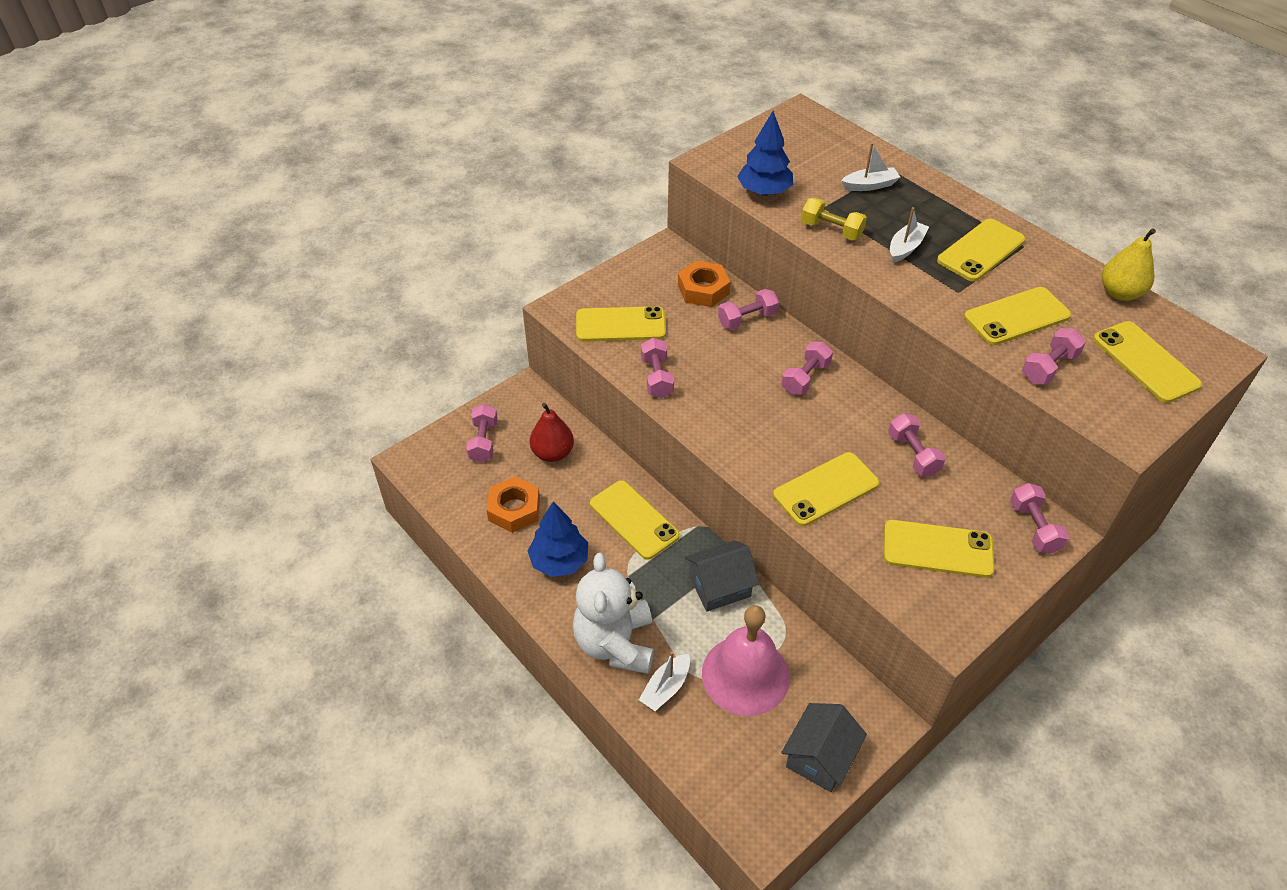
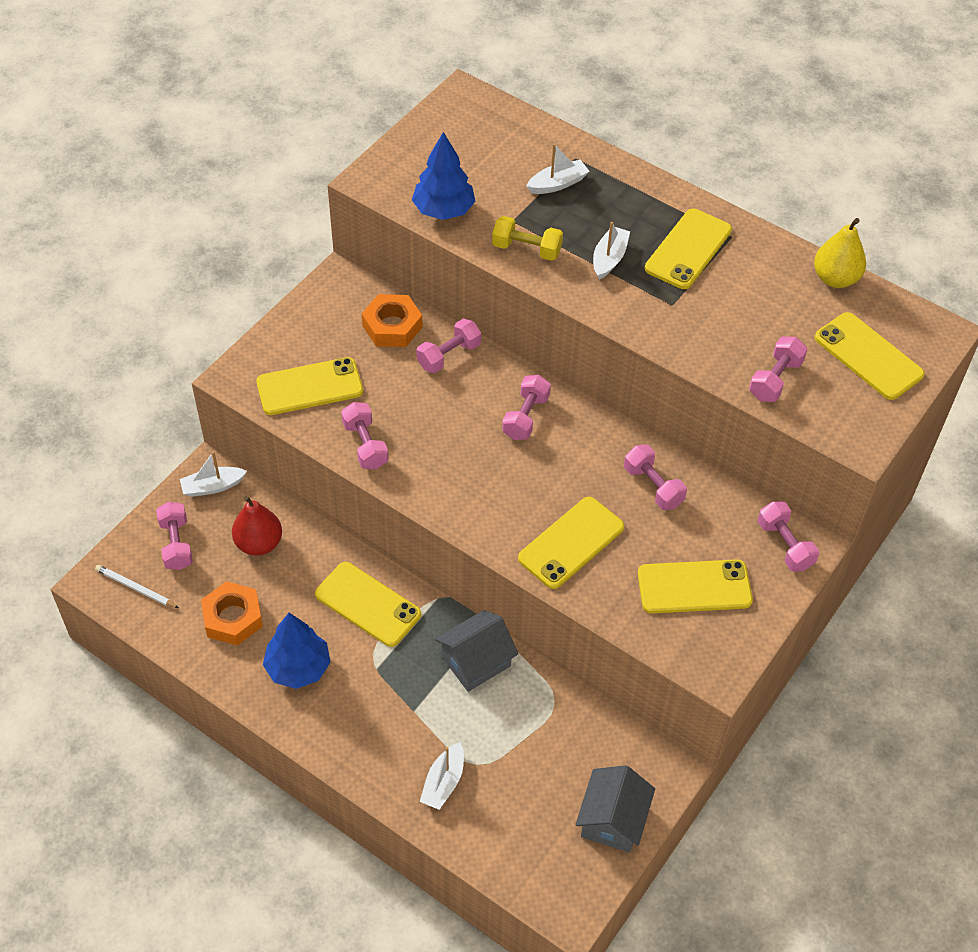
camera: 15 degrees left, 5 degrees up
white teddy bear [573,553,654,674] -> none
pink bell [702,605,790,716] -> none
yellow phone [964,287,1071,345] -> none
none -> white pencil [95,565,179,608]
none -> white boat [180,451,247,497]

